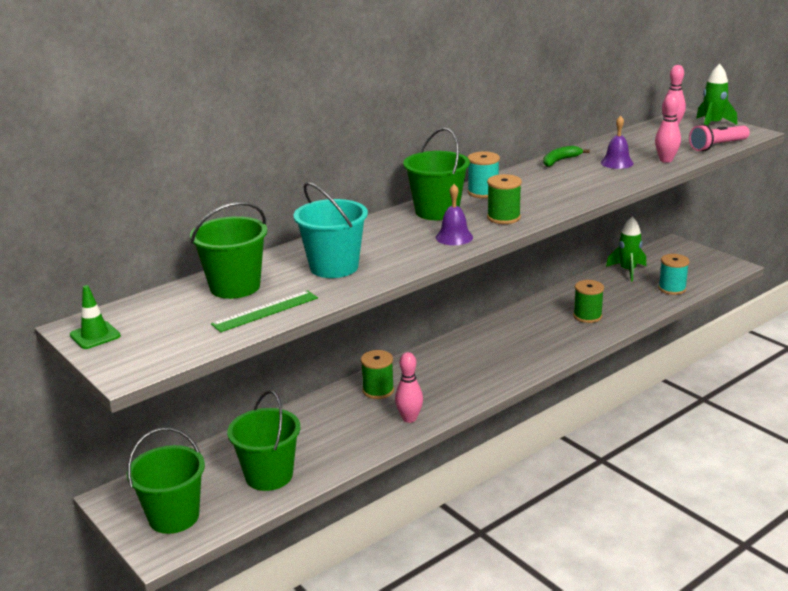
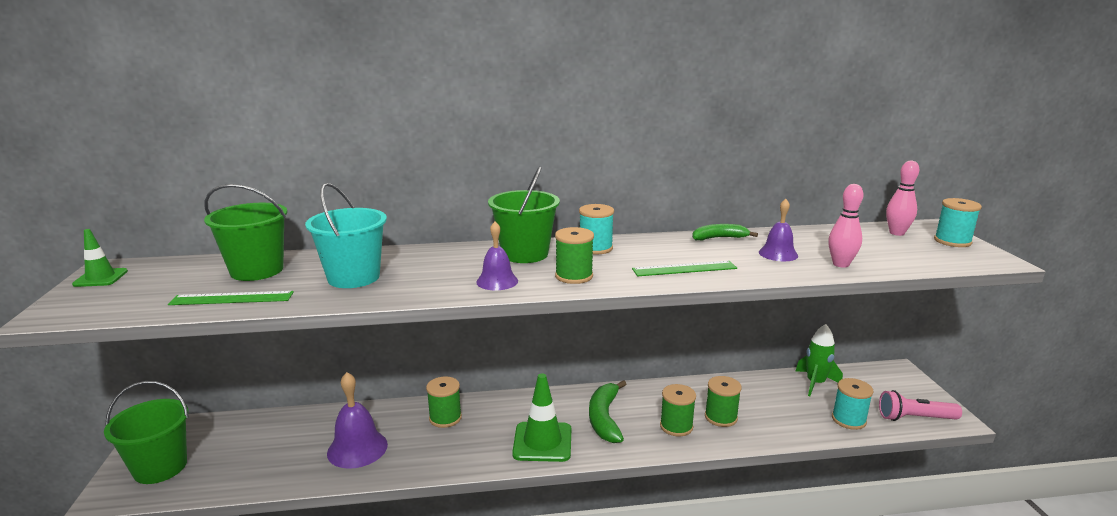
camera: 30 degrees right, 5 degrees down
green bucket [227,390,300,491] -> none
pink bowling pin [395,352,423,423] -> none
pink flashlight [689,124,750,151] -> pink flashlight moved to [879,390,962,421]
green rocket [696,64,737,125] -> turquoise spool [934,198,982,247]
none -> purple bell [327,372,388,469]
none -> green traffic cone [512,374,571,462]
none -> green banana [589,380,626,443]
none -> green ruler [632,261,737,276]
none -> green spool [660,384,696,436]

